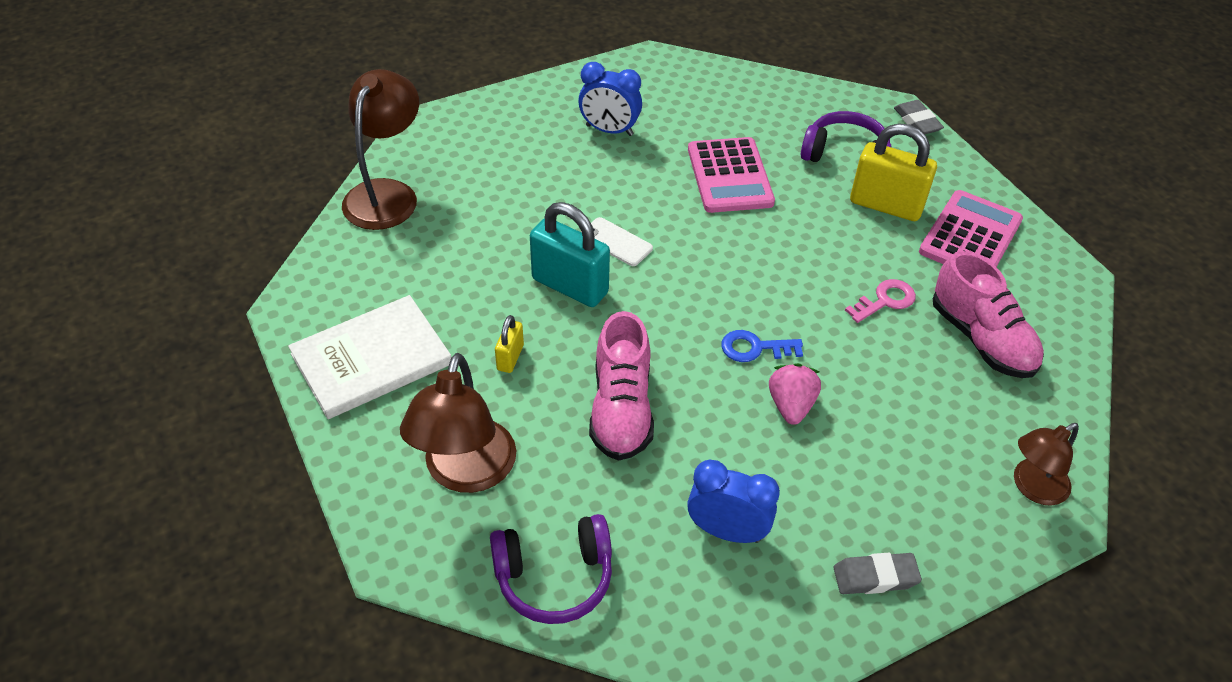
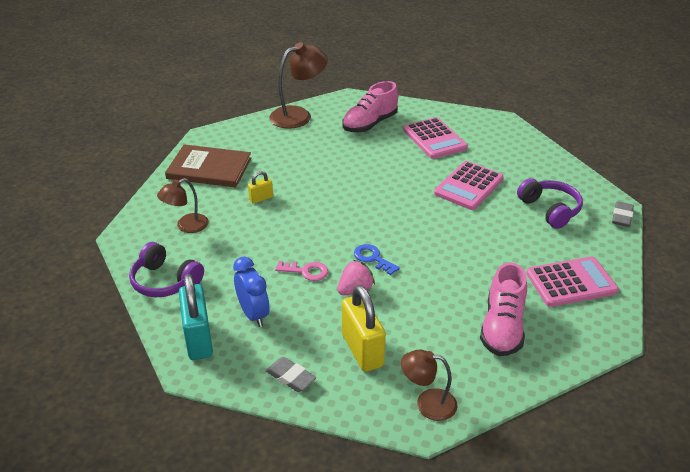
camera: 45 degrees right, 10 degrees down
white book [288,295,451,419] -> brown book [165,145,251,187]
brown lamp [400,353,516,493] -> brown lamp [157,178,209,233], size x0.62
turquoise padlock [530,202,610,307] -> turquoise padlock moved to [179,274,213,360]
blue clock [578,62,642,136] -> pink calculator [403,117,468,159]
white phone [581,217,653,266] -> none
pink shoe [589,311,654,461] -> pink shoe moved to [343,81,398,133]
pink key [845,279,916,323] -> pink key moved to [275,261,328,281]
yellow padlock [850,123,937,221] -> yellow padlock moved to [342,285,386,372]

